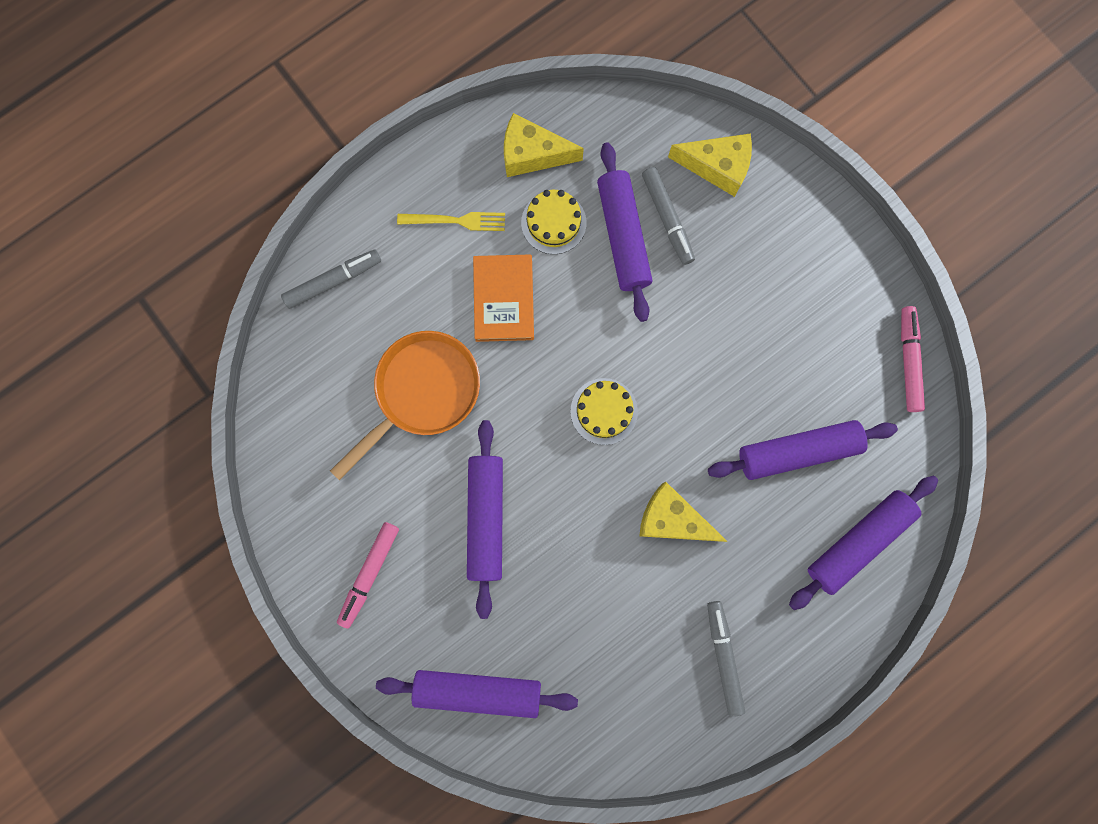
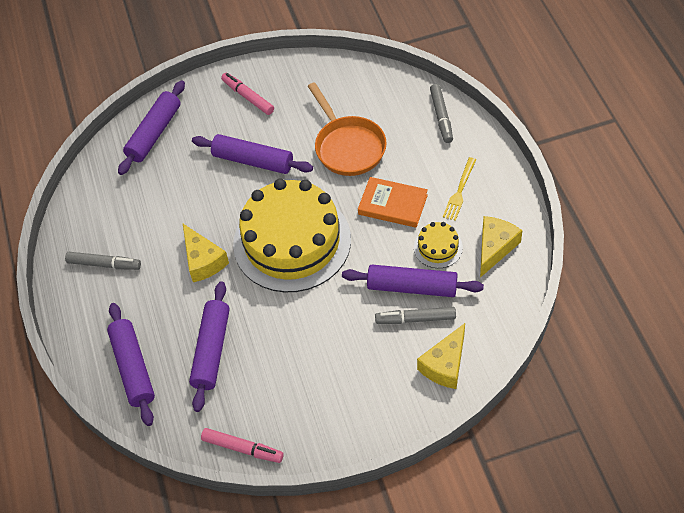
camera: 115 degrees right, 25 degrees down
yellow cake [570,378,638,445] -> yellow cake [233,179,351,292], size x2.45
yellow cheese [639,482,728,542] -> yellow cheese turned 105 degrees clockwise [183,224,229,282]

